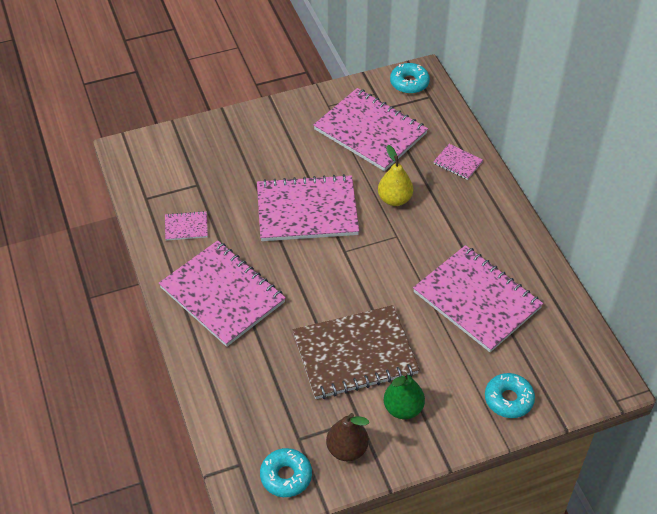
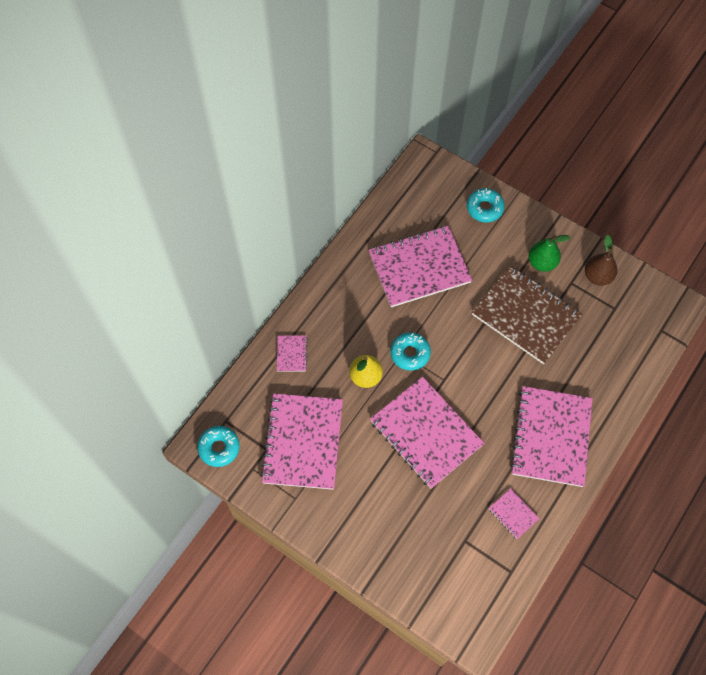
camera: 125 degrees left, 15 degrees up
turquoise donut [260,448,312,497] -> turquoise donut moved to [390,332,431,371]
pink notebook [413,245,543,352] -> pink notebook turned 60 degrees clockwise [369,226,472,307]

